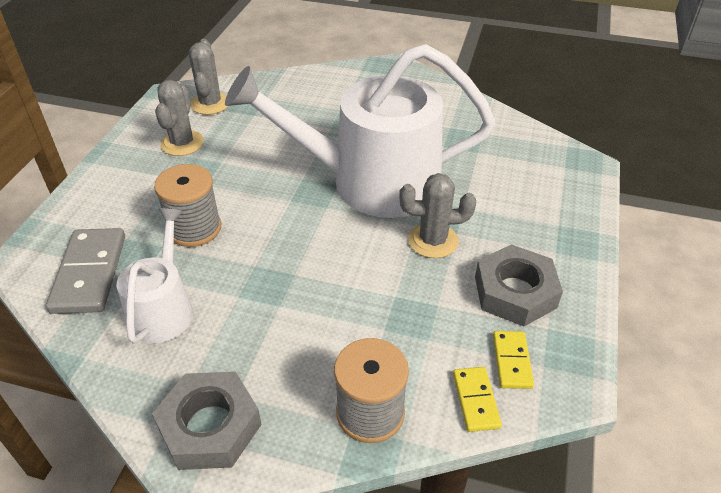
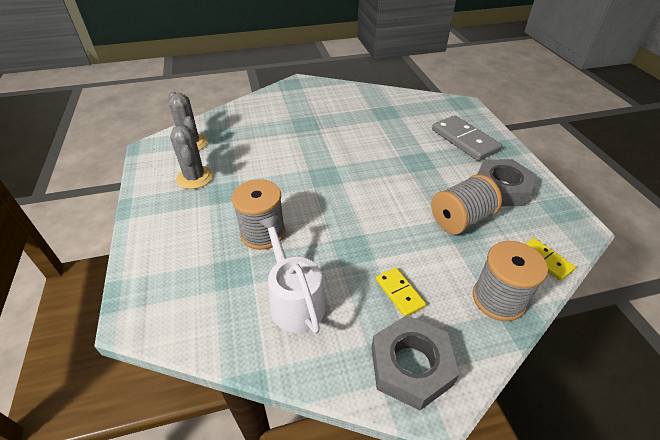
camera: 30 degrees left, 0 degrees up
grey domino [46,228,125,314] -> grey domino moved to [432,115,502,161]
white watering can [225,44,495,218] -> none
grey cactus [399,173,476,258] -> none
yellow domino [493,331,534,389] -> yellow domino moved to [376,267,426,316]
none -> grey spool [431,174,502,234]

